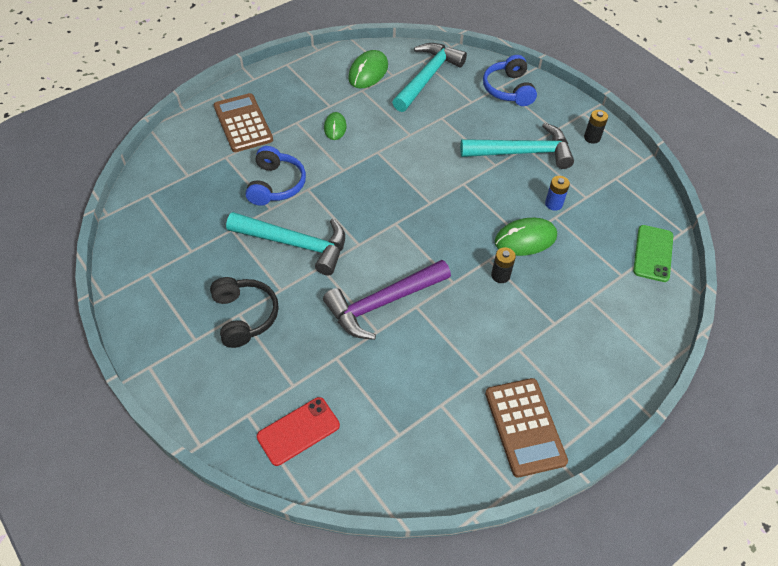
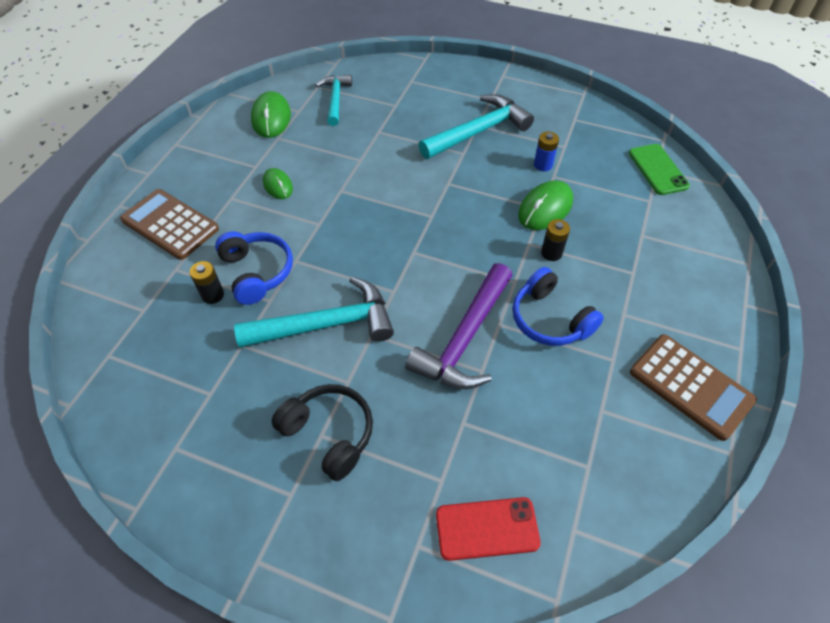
camera: 30 degrees left, 0 degrees up
red phone [257,397,340,466] -> red phone turned 60 degrees clockwise [436,497,541,561]
turquoise hammer [392,43,467,112] -> turquoise hammer [316,75,352,126], size x0.63
blue headphones [483,55,537,106] -> blue headphones moved to [513,267,604,346]
black battery [584,110,608,144] -> black battery moved to [190,261,224,304]

